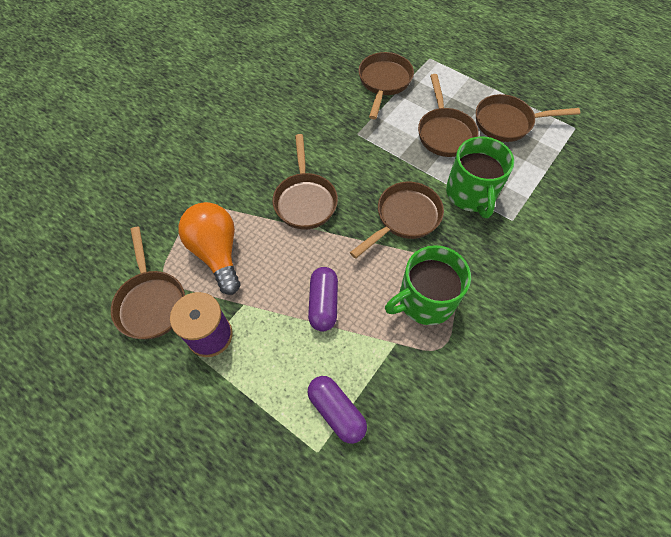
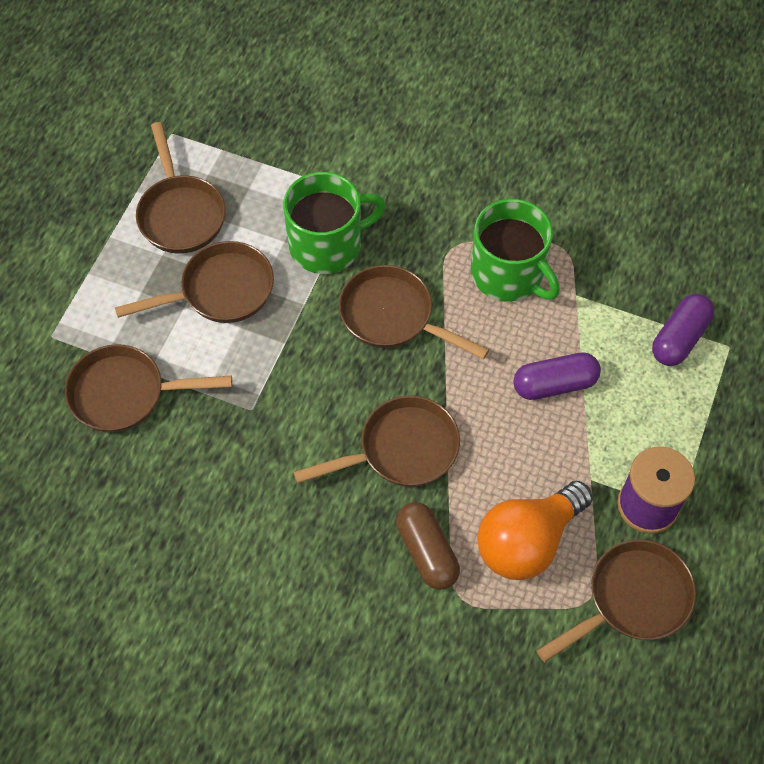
camera: 105 degrees left, 0 degrees up
none -> brown capsule [396,502,460,590]

